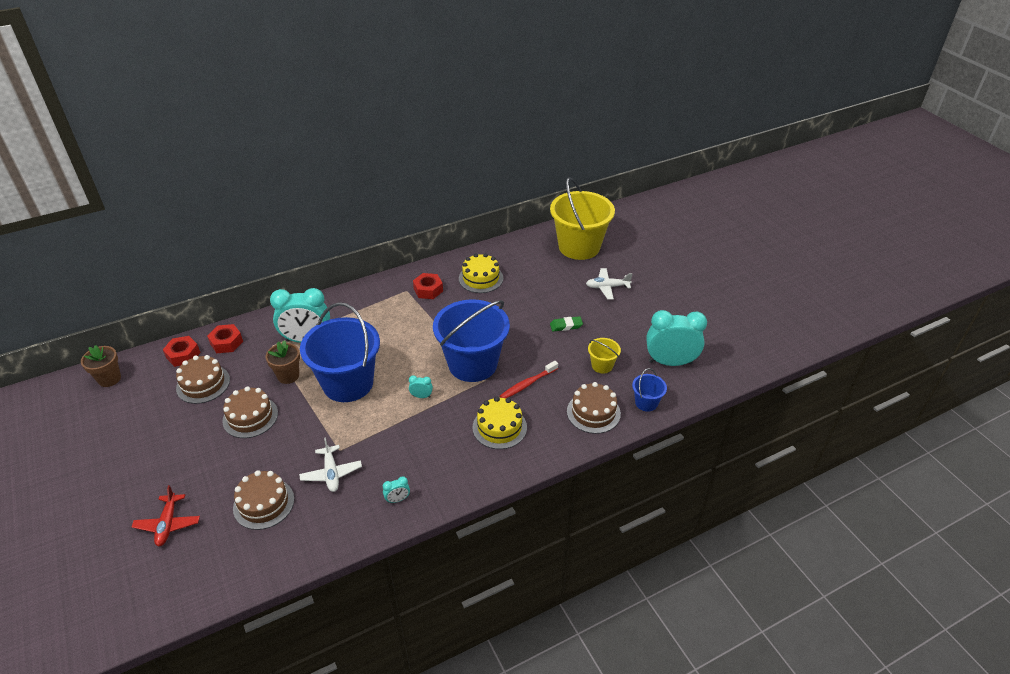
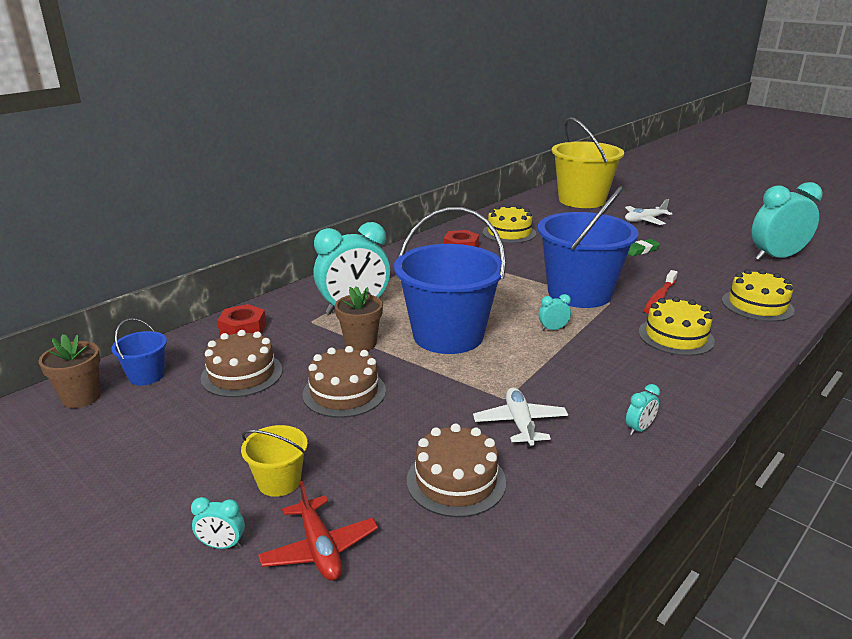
camera: 20 degrees left, 15 degrees down
red nut [163,336,201,367] -> none
white plane [299,438,362,492] -> white plane turned 150 degrees counterclockwise [473,388,568,448]
brown cake [567,382,621,434] -> yellow cake [722,269,795,322]
yellow bucket [588,338,621,373] -> yellow bucket moved to [241,425,308,497]
blue bucket [632,368,667,412] -> blue bucket moved to [111,318,167,385]
none -> turquoise clock [191,497,245,549]

